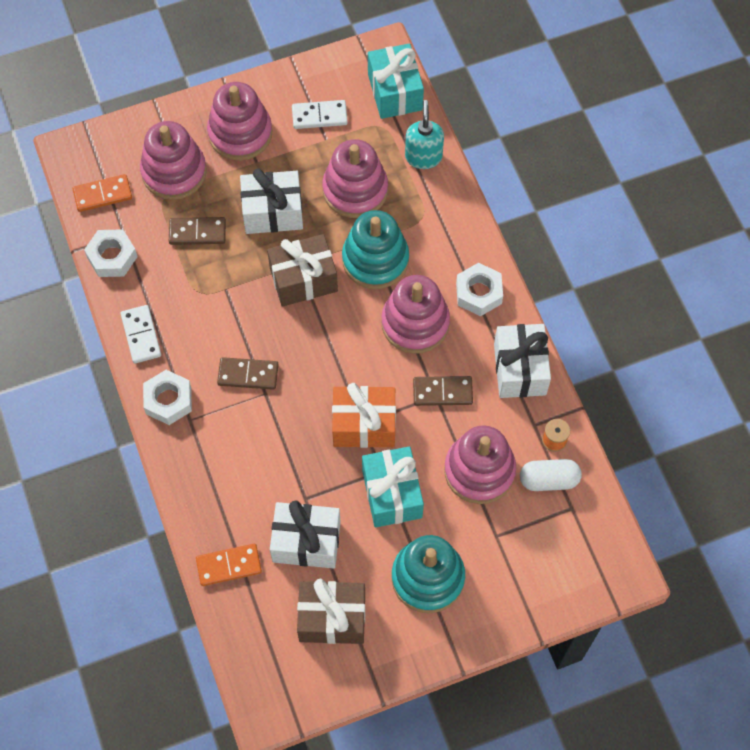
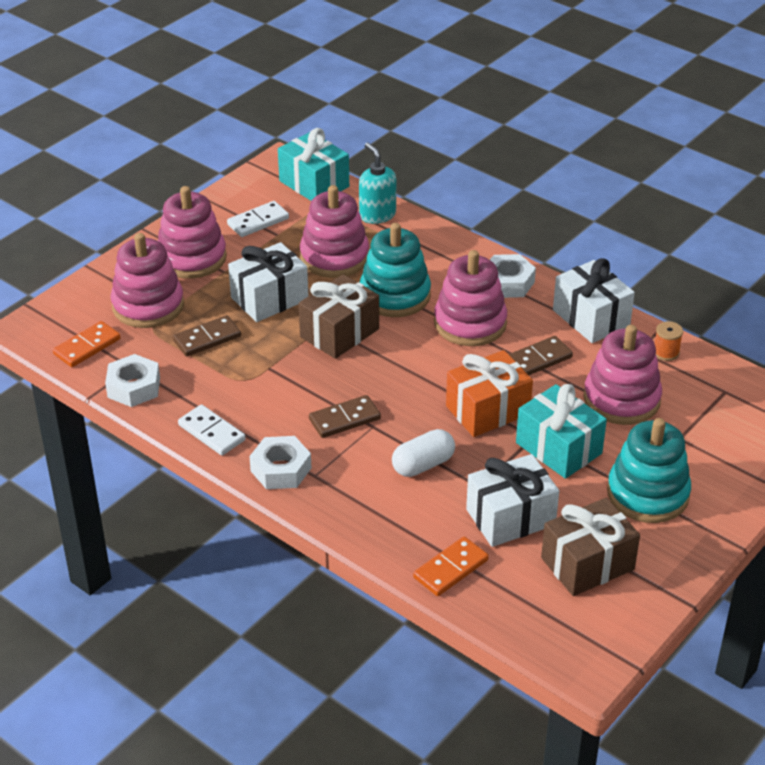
camera: 30 degrees left, 25 degrees down
white capsule [520,459,582,491] -> white capsule moved to [392,429,455,477]

